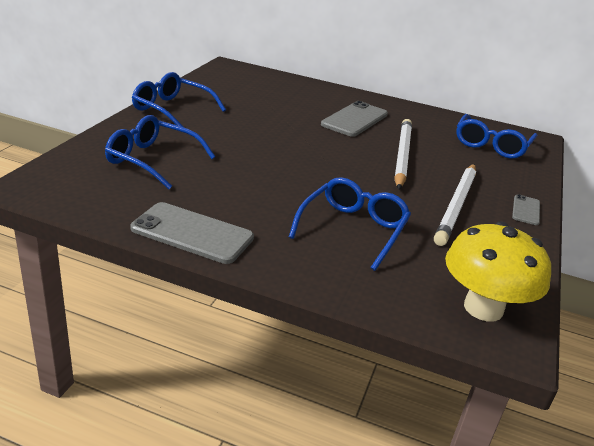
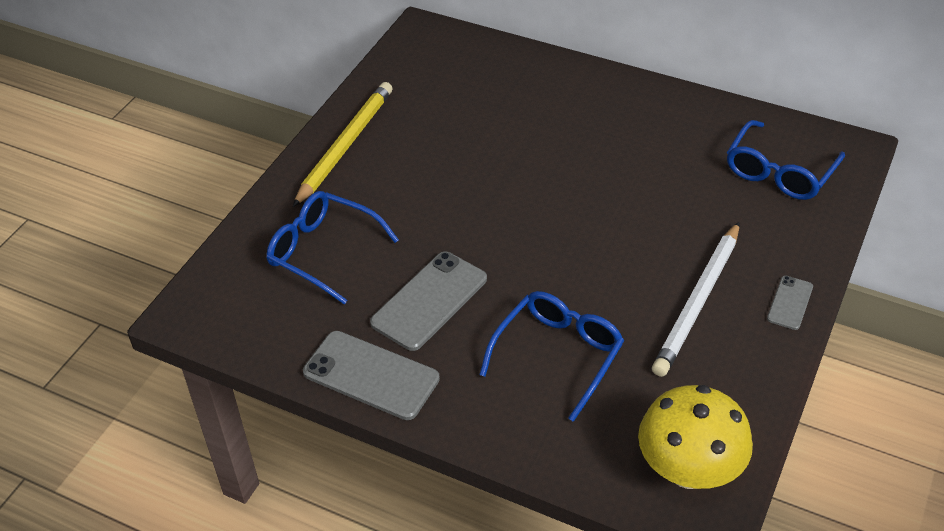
camera: 10 degrees right, 15 degrees up
blue glasses [132,72,226,128] -> yellow pencil [293,82,392,207]
grey phone [321,101,388,137] -> grey phone moved to [370,252,487,351]
white pencil [394,119,412,189] -> none

